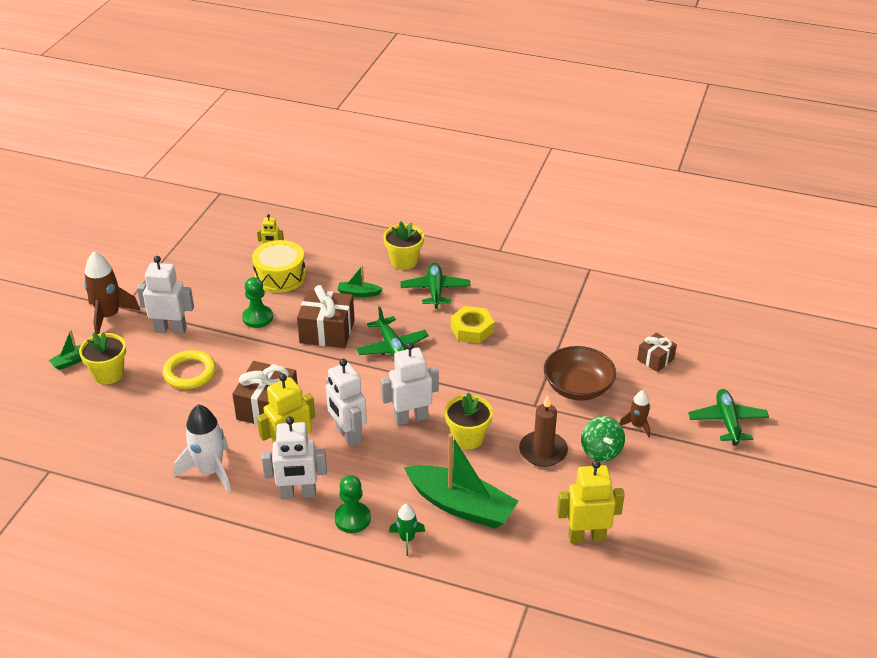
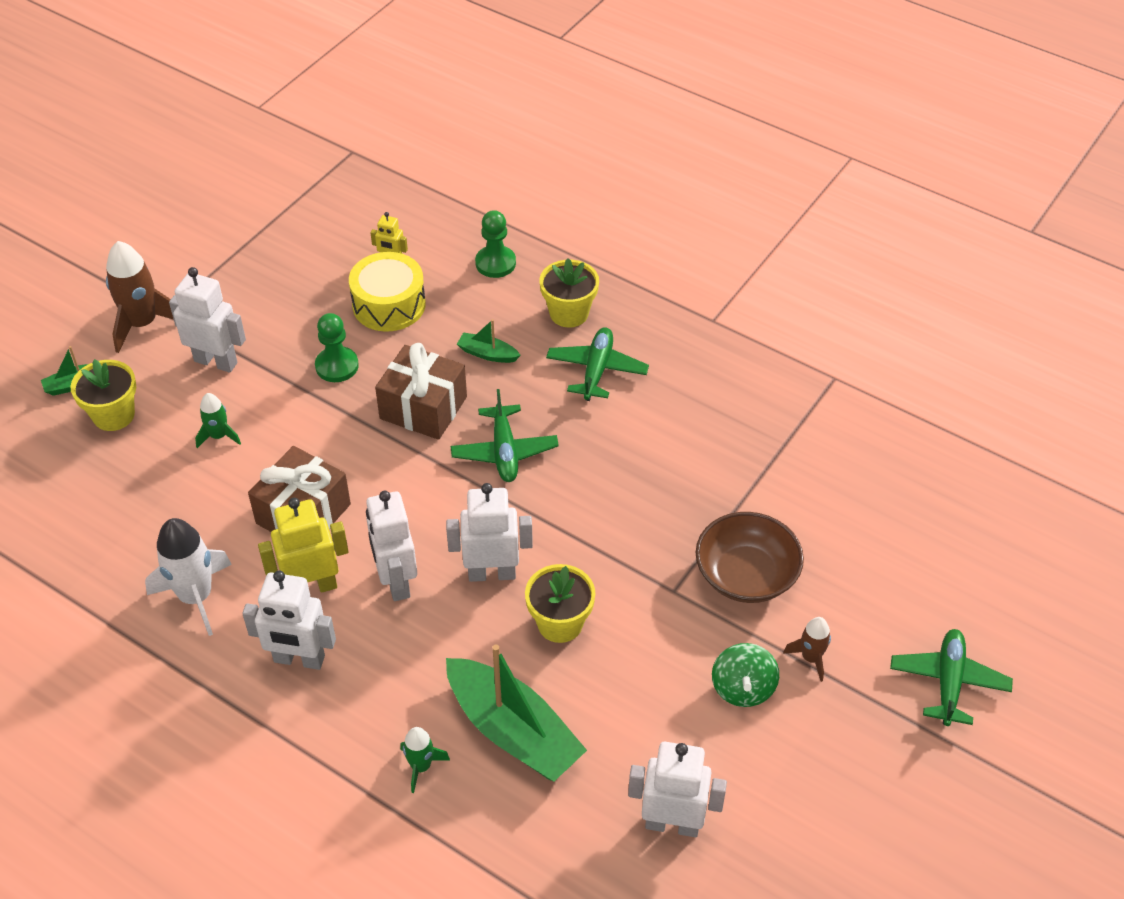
camera: 15 degrees right, 10 degrees up
yellow ring [163,350,216,389] -> green rocket [195,393,241,448]
green pawn [335,475,371,533] -> green pawn moved to [475,210,516,278]
yellow nut [451,306,494,343] -> none
brown candle [519,395,568,467] -> none
yellow robot [557,460,625,543] -> white robot [628,742,727,837]
brown gift [637,332,677,372] -> none

